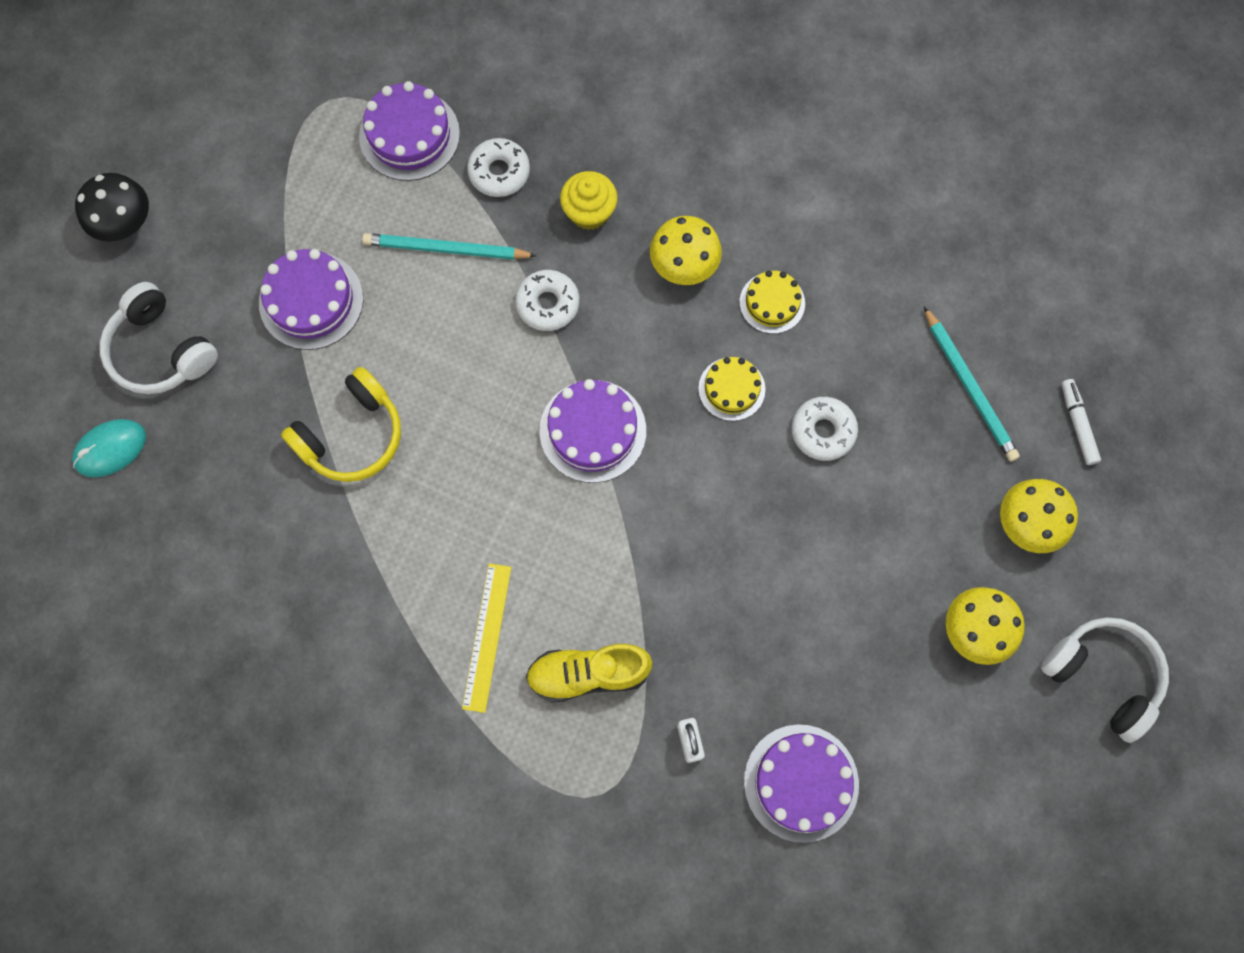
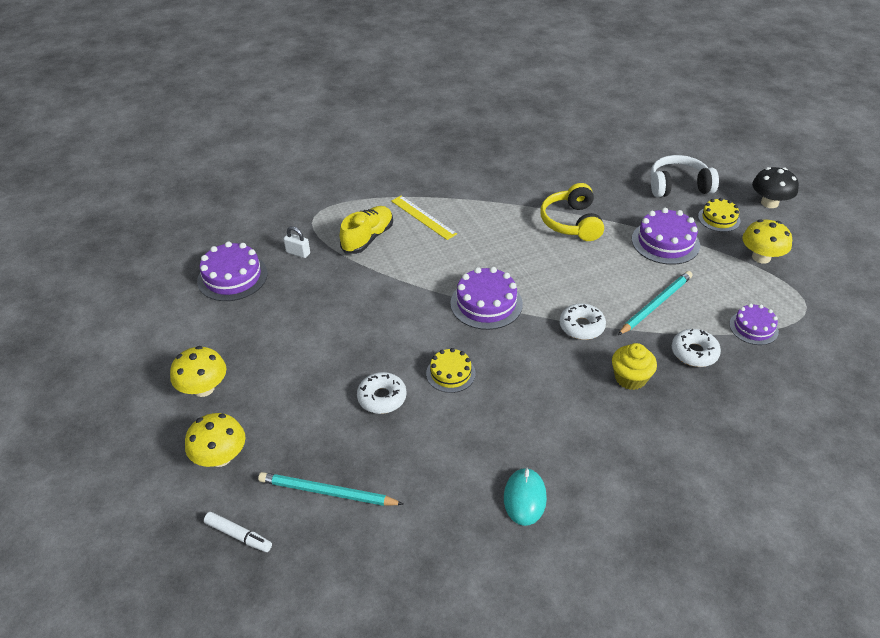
camera: 130 degrees right, 30 degrees down
turquoise mouse [72,419,146,477] -> turquoise mouse moved to [504,467,547,526]
purple cake [359,81,460,181] -> purple cake [729,304,779,345], size x0.63
yellow mushroom [650,216,722,285] -> yellow mushroom moved to [742,219,792,264]
yellow cake [739,270,805,334] -> yellow cake moved to [698,198,740,232]
white headphones [1041,618,1169,743] -> none

